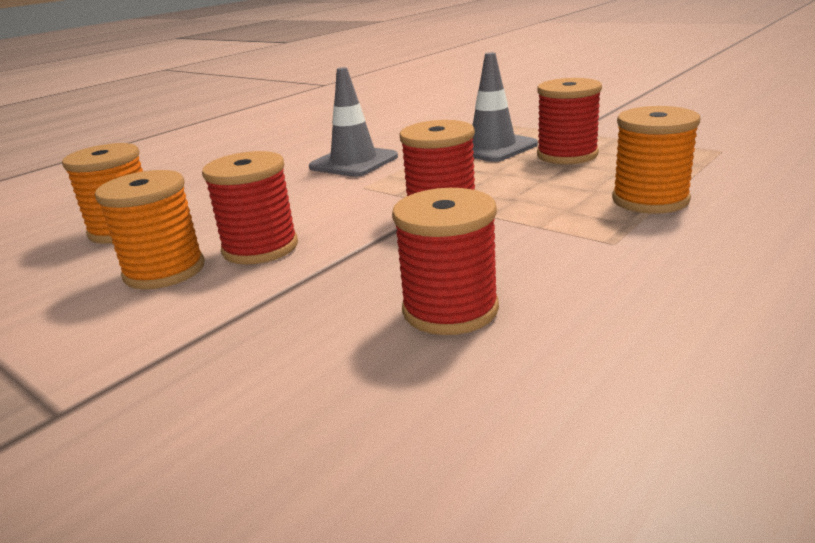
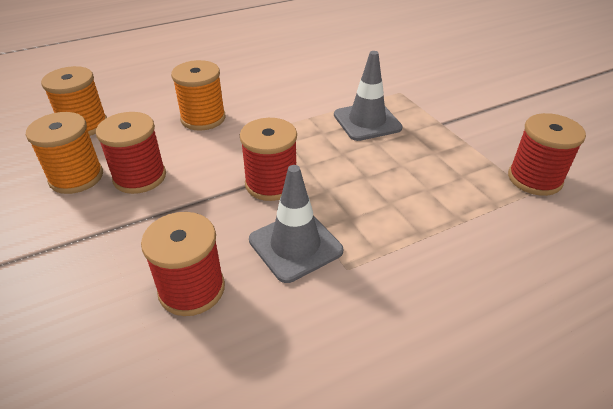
camera: 20 degrees right, 15 degrees up
grey traffic cone [309,67,398,177] -> grey traffic cone moved to [249,165,343,283]
red spool [537,78,602,164] -> red spool moved to [508,113,586,196]
orange spool [612,106,701,214] -> orange spool moved to [171,60,226,131]

